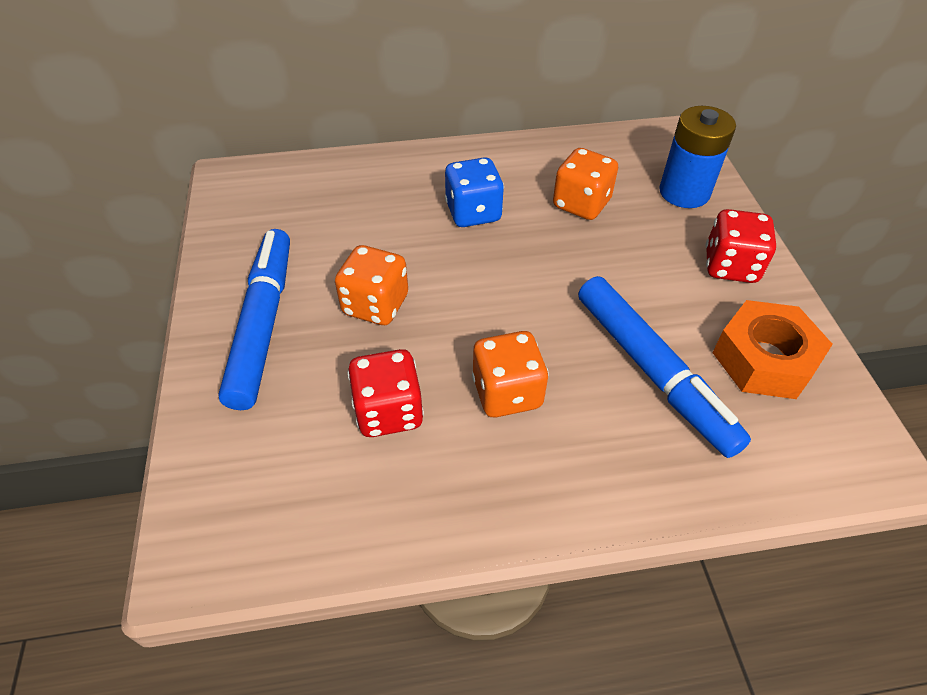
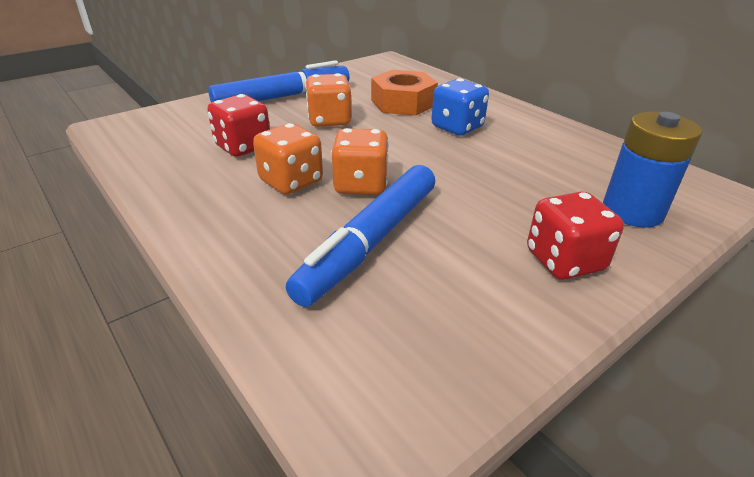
camera: 60 degrees right, 15 degrees down
orange dice [553,148,618,220] -> orange dice moved to [331,128,389,195]
orange nut [712,300,833,399] -> orange nut moved to [371,70,438,116]

